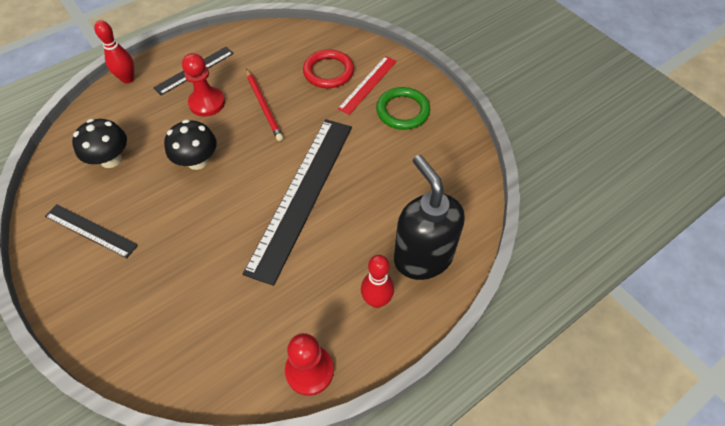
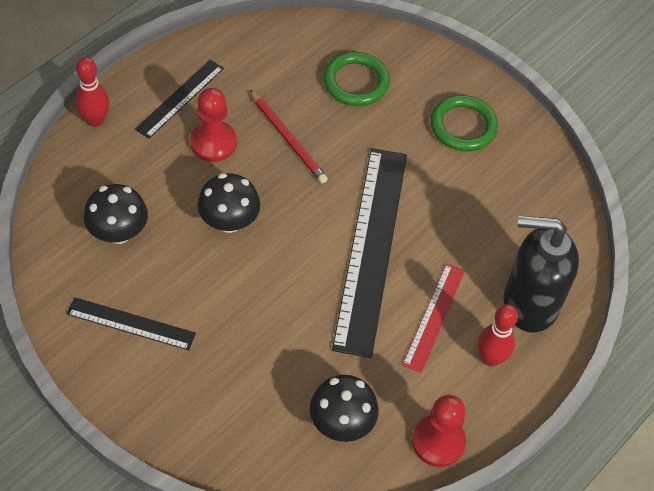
camera: 15 degrees left, 0 degrees up
red ring [303,49,354,88] -> green ring [323,52,390,106]
red ruler [338,56,397,115] -> red ruler moved to [402,264,465,373]
black soap dispenser [394,155,465,280] -> black soap dispenser turned 45 degrees counterclockwise [504,216,579,333]
none -> black mushroom [310,375,379,442]

